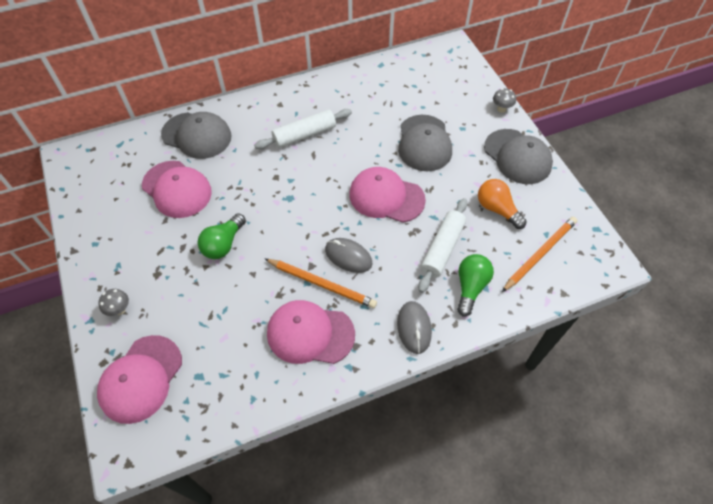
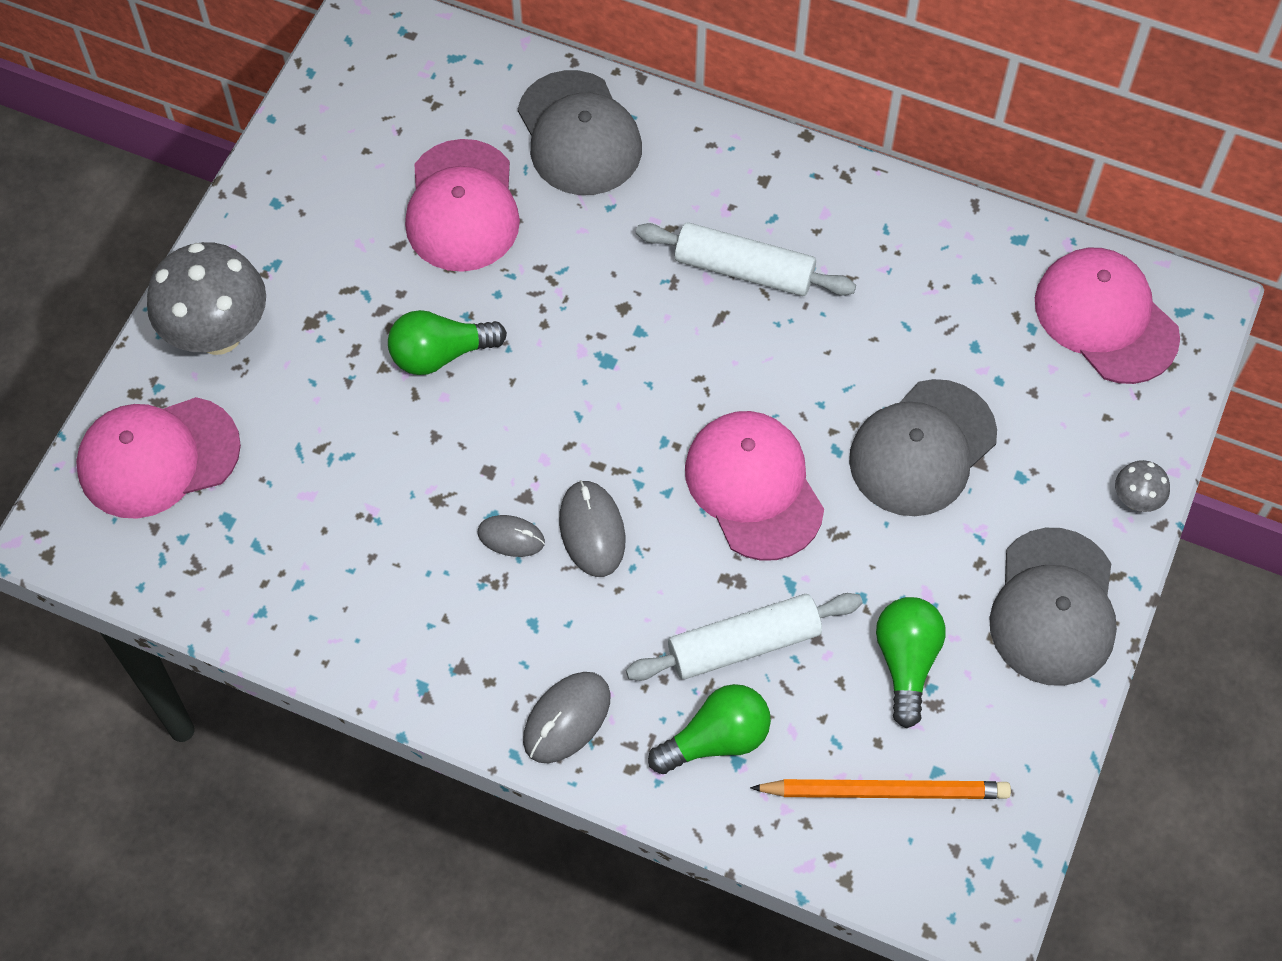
camera: 45 degrees right, 5 degrees up
grey mushroom [98,289,129,316] -> grey mushroom [147,242,266,355], size x2.23
orange pencil [265,259,377,308] -> grey mouse [477,515,545,557]
pink cap [267,300,355,364] -> pink cap moved to [1035,248,1180,384]
orange light bulb [478,179,527,229] -> green light bulb [876,597,946,728]

